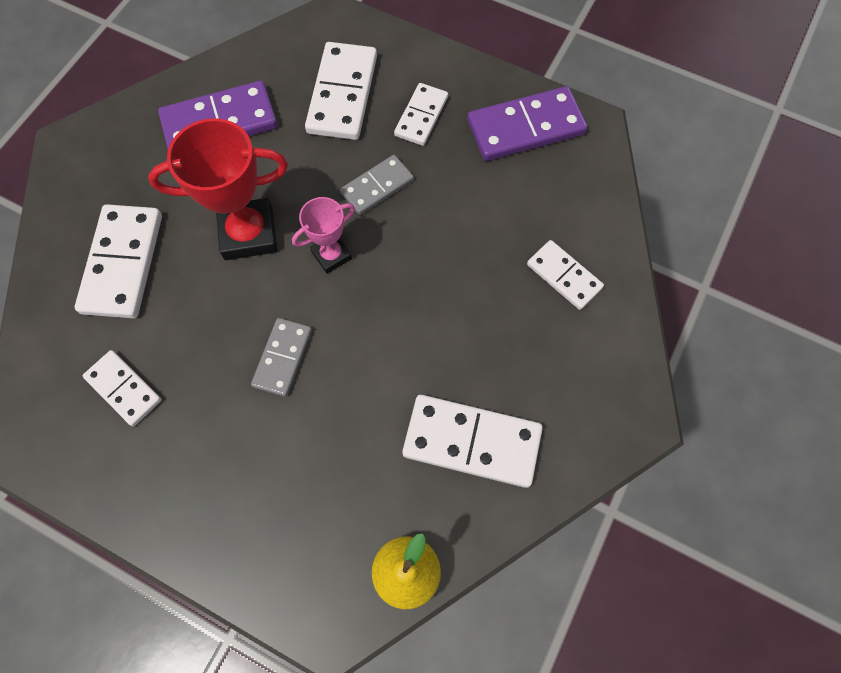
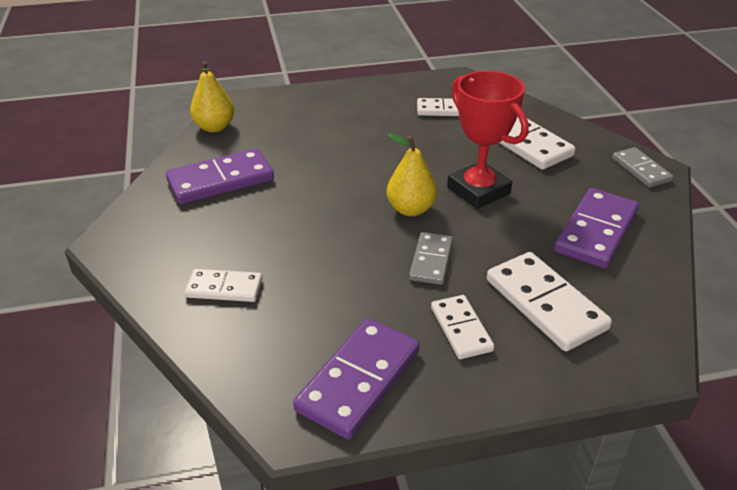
camera: 140 degrees right, 30 degrees down
red trophy [148,118,288,260] -> red trophy turned 75 degrees counterclockwise [447,71,529,209]
grey domino [251,318,312,397] -> grey domino moved to [612,147,673,188]
pink trophy [292,197,355,274] -> yellow pear [387,133,437,216]
white domino [402,395,543,488] -> purple domino [166,148,274,204]

